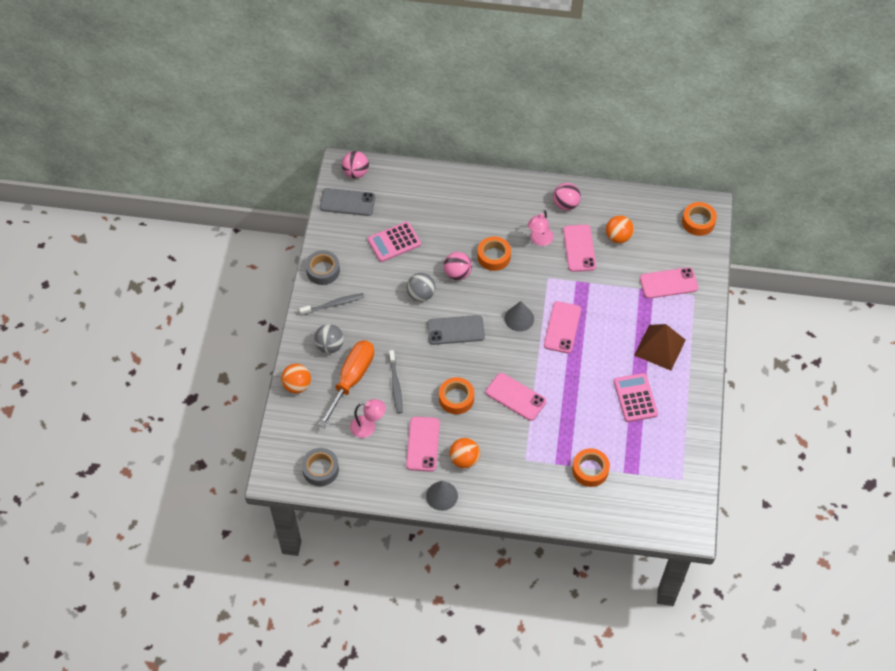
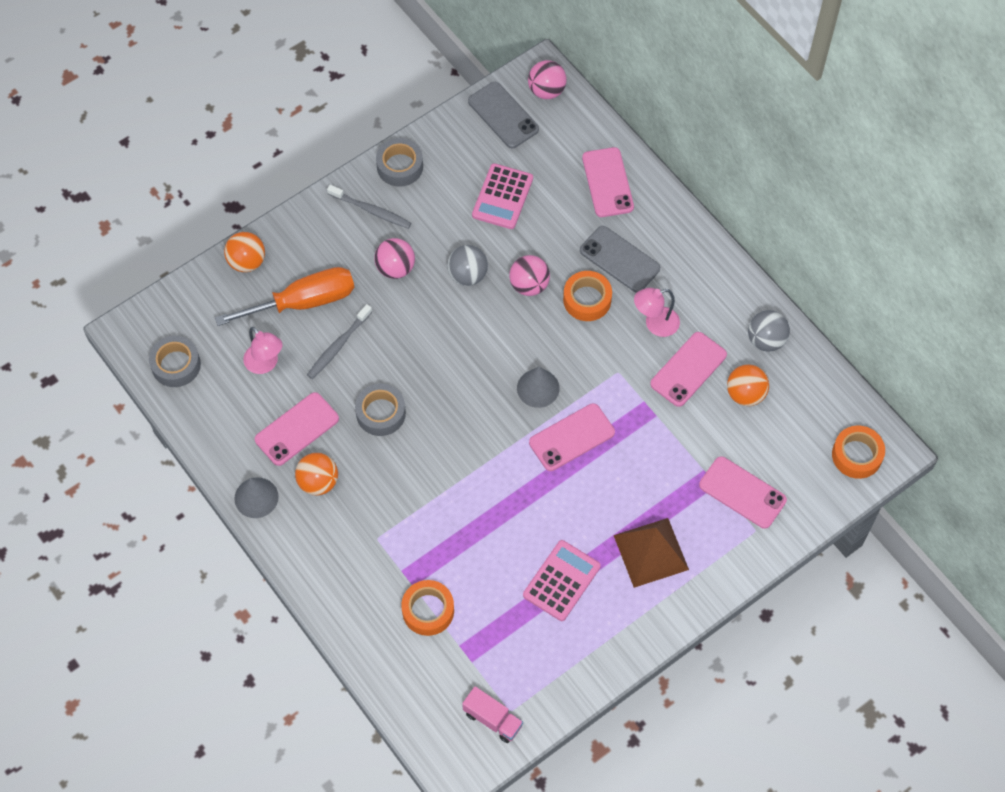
camera: 45 degrees right, 5 degrees up
grey ball [314,324,344,353] -> grey ball moved to [748,310,790,352]
pink calculator [368,221,421,262] -> pink calculator turned 90 degrees counterclockwise [472,163,533,229]
grey phone [427,315,485,345] -> grey phone moved to [580,226,660,293]
orange tape [439,377,474,414] -> grey tape [355,384,406,436]
pink phone [486,373,546,421] -> pink phone moved to [582,147,634,217]
pink ball [553,183,581,210] -> pink ball moved to [374,238,415,279]
none -> pink truck [462,687,523,743]

